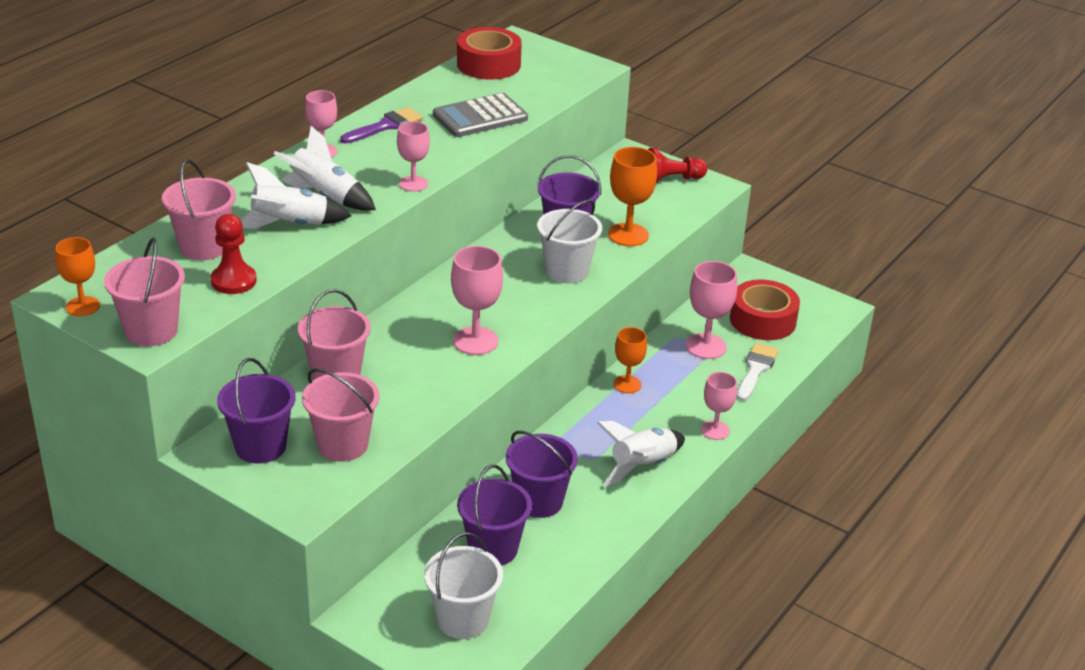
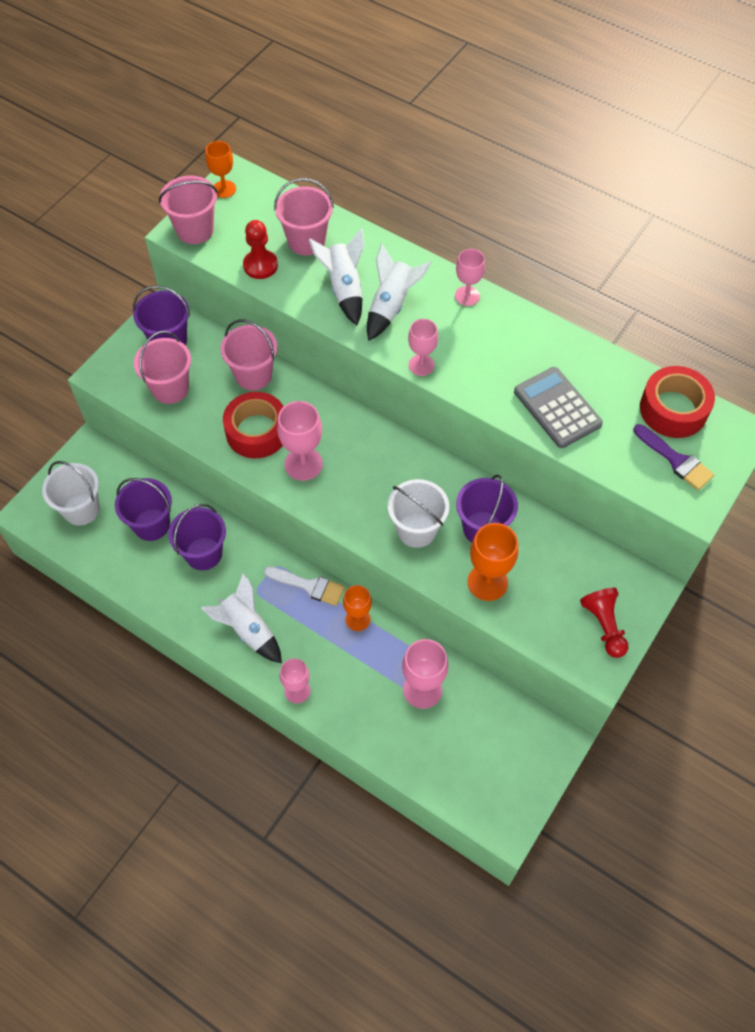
camera: 90 degrees right, 25 degrees up
purple brush [340,107,423,144] -> purple brush moved to [633,424,715,491]
red tape [730,279,800,340] -> red tape moved to [223,392,284,458]
white brush [737,343,779,401] -> white brush moved to [264,566,345,606]

